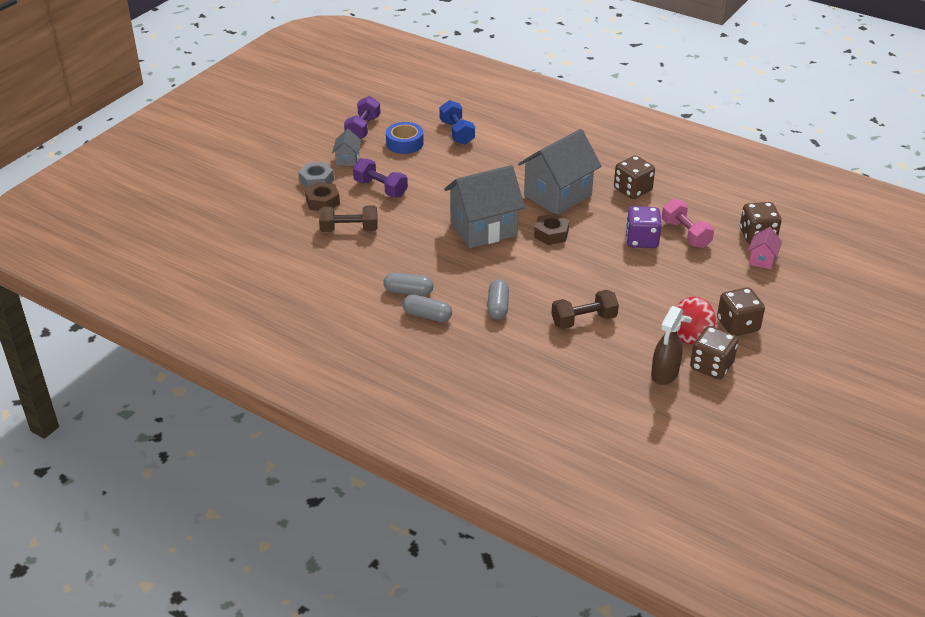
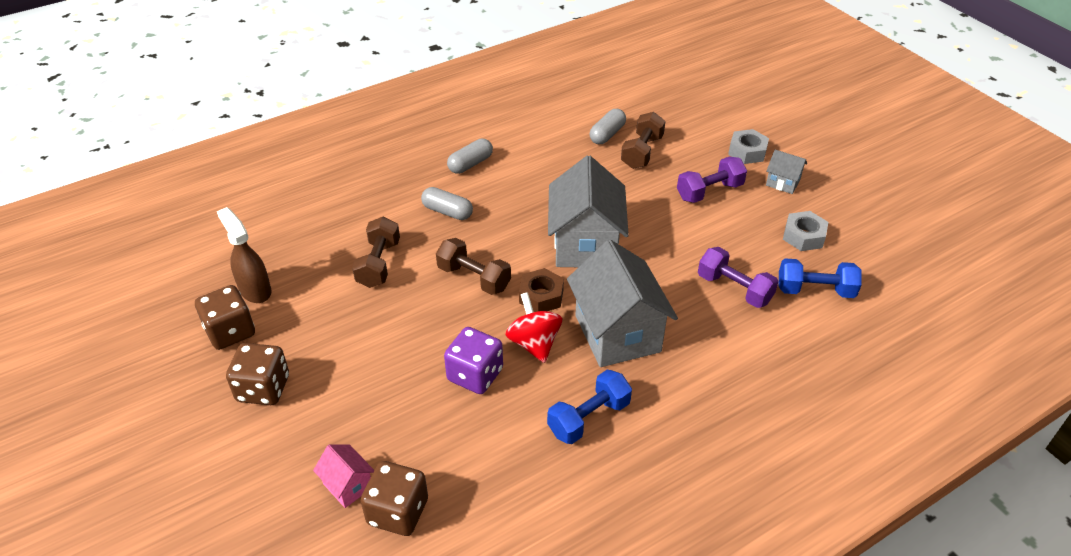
camera: 115 degrees right, 5 degrees up
brown nut [305,182,340,211] -> none
purple dumbbell [344,96,380,139] -> purple dumbbell moved to [698,247,778,308]
grey capsule [383,273,433,296] -> grey capsule moved to [589,109,626,144]
blue tape [386,122,424,154] -> grey nut [783,211,828,251]
brown dice [614,155,655,199] -> blue dumbbell [547,370,632,444]
pink dumbbell [662,199,714,248] -> none
red spinning top [676,297,716,344] -> red spinning top moved to [505,292,562,363]
none -> brown dumbbell [436,238,511,295]

